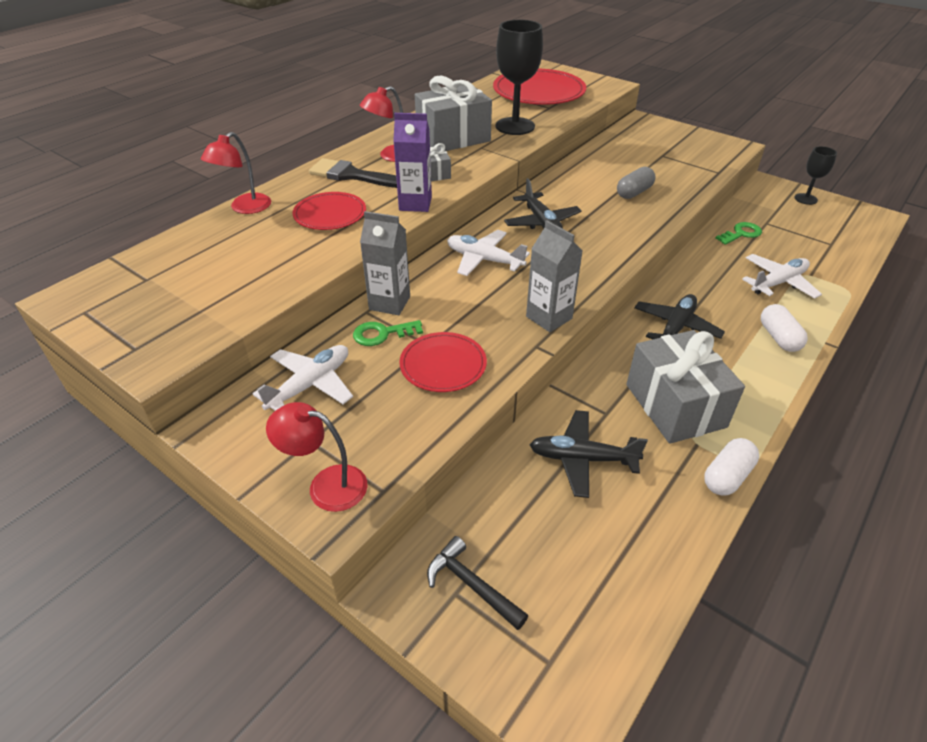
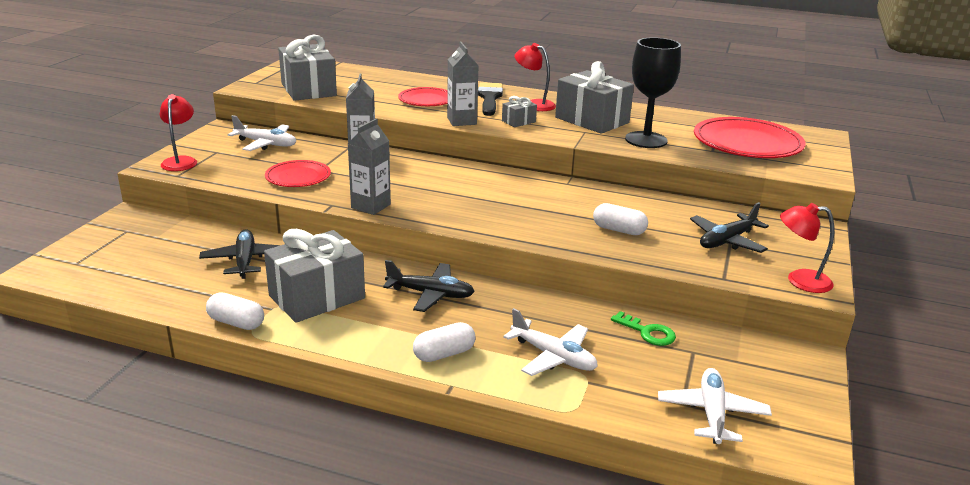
camera: 70 degrees right, 15 degrees down
red lamp [201,132,271,214] -> red lamp moved to [780,203,834,293]
green key [353,320,423,346] -> none
purple carton [393,113,432,212] -> grey carton [447,42,478,126]
black hammer [427,536,528,630] -> none
white plane [447,230,530,276] -> white plane moved to [658,368,772,444]
black plane [504,178,582,229] -> black plane moved to [690,202,769,253]
grey capsule [617,167,656,199] -> white capsule [593,203,648,235]
black goblet [794,146,837,205] -> none
none -> grey gift [278,35,337,101]

